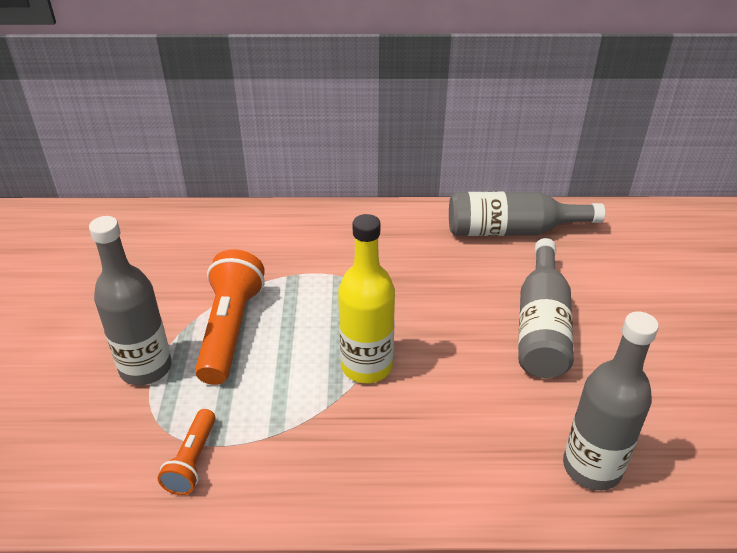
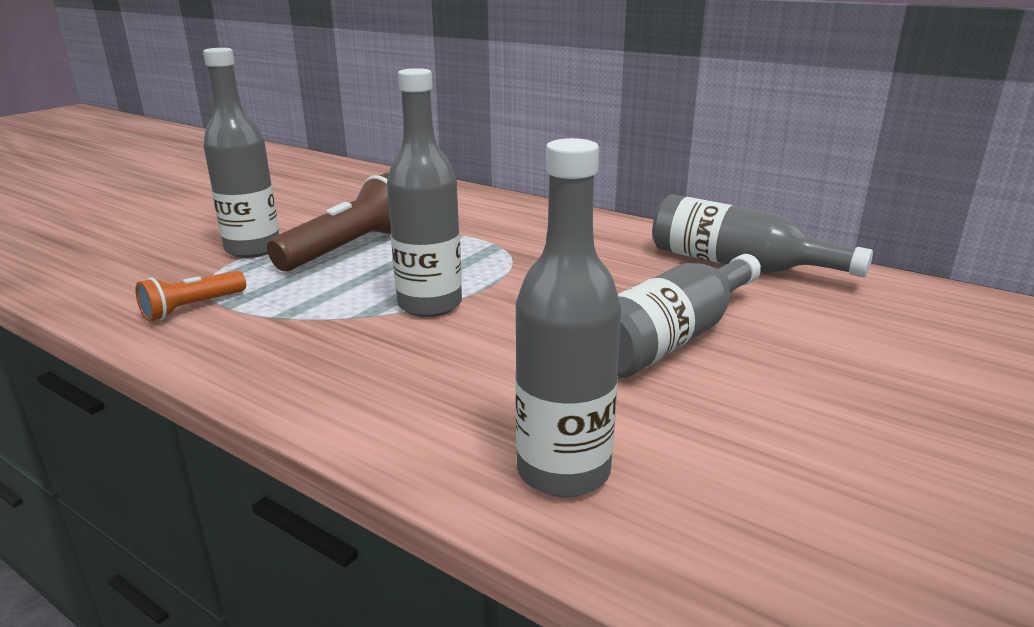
camera: 35 degrees right, 15 degrees down
orange flashlight [195,249,265,385] -> brown flashlight [267,173,391,271]
yellow bottle [338,214,395,383] -> grey bottle [387,68,462,317]

